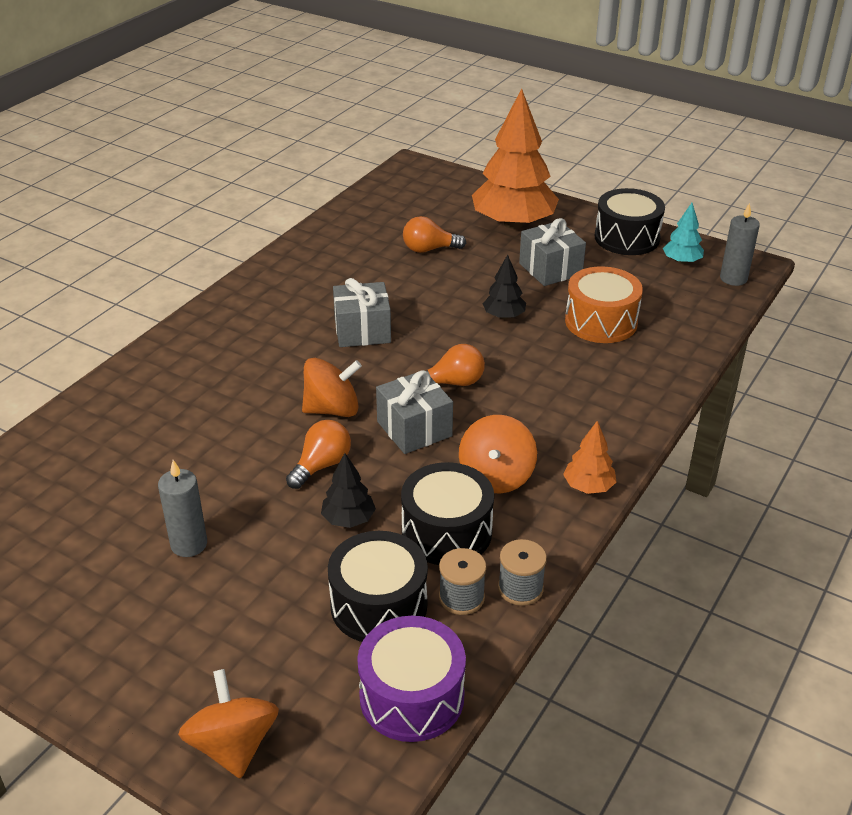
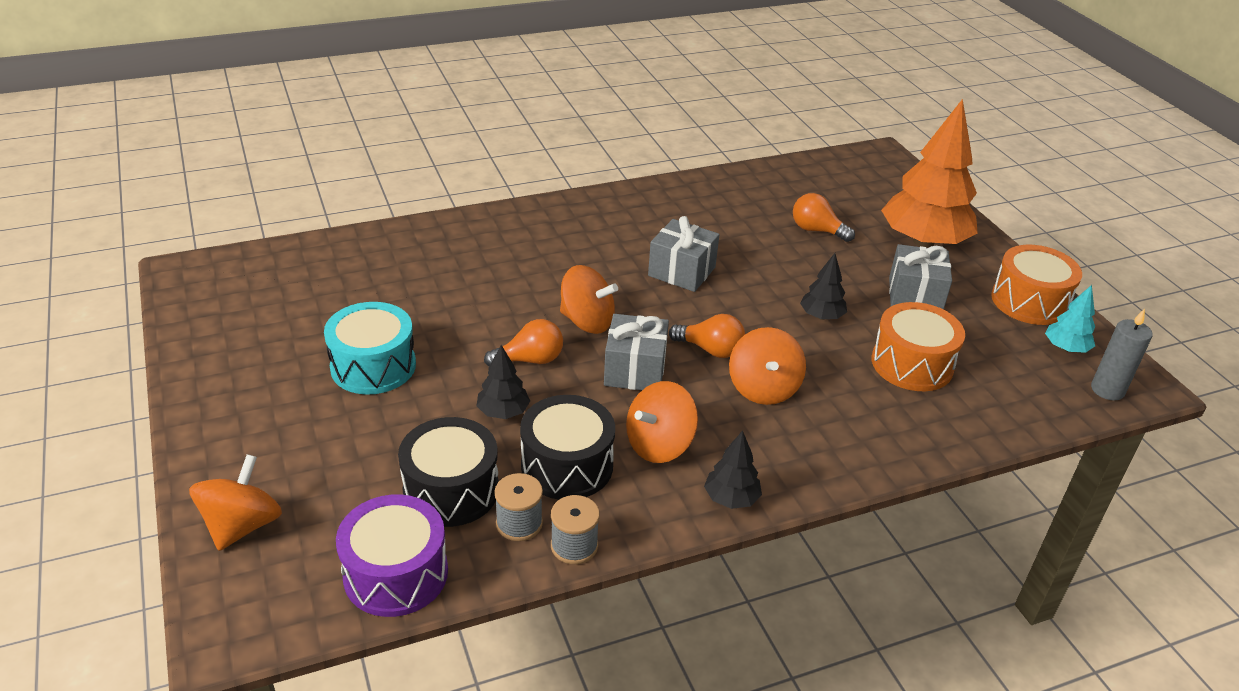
camera: 35 degrees right, 0 degrees up
grey candle [158,460,207,557] -> turquoise drum [324,302,416,395]
orange tree [563,421,616,494] -> black tree [704,431,762,509]
black drum [595,188,665,255] -> orange drum [991,245,1082,325]
none -> orange spinning top [729,327,806,405]

